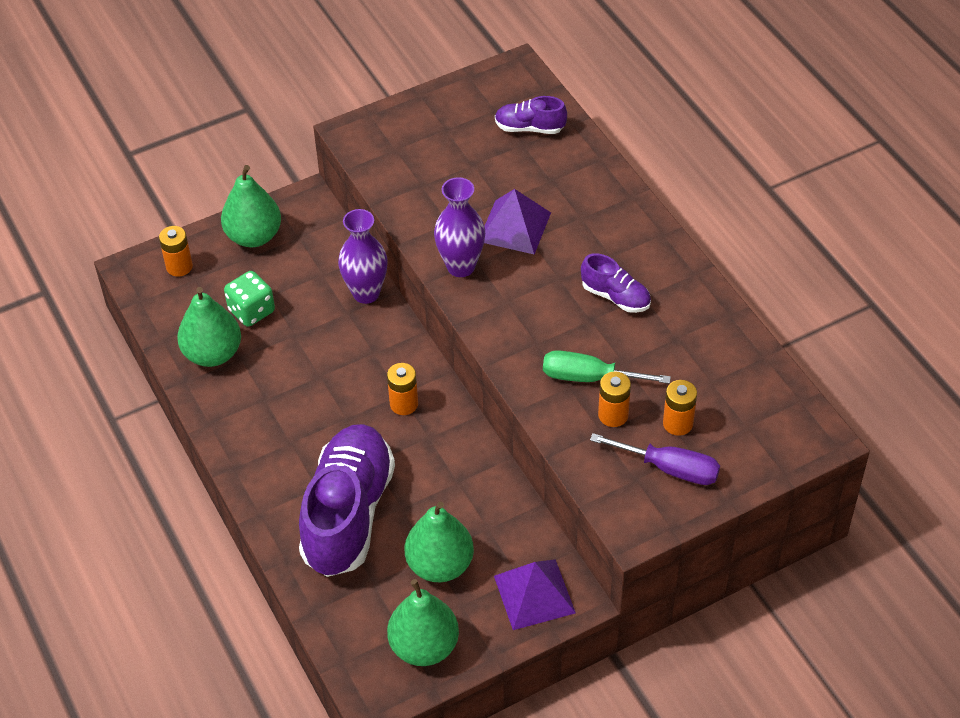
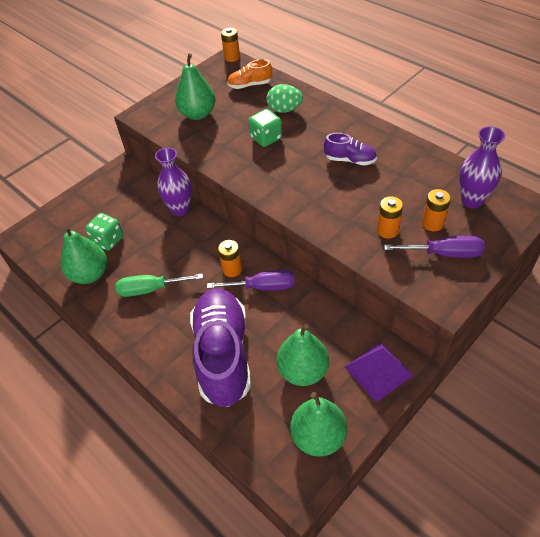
camera: 15 degrees left, 0 degrees up
orange battery [159,226,193,277] -> orange battery moved to [221,28,240,62]
green pear [221,165,281,247] -> green pear moved to [175,53,215,120]
purple vase [434,177,485,277] -> purple vase moved to [459,126,506,208]
purple pyramid [484,189,551,254] -> green dice [249,109,282,147]
purple shoe [495,96,567,134] -> orange shoe [227,59,272,89]
green screwdriver [543,350,671,384] -> green screwdriver moved to [115,273,203,297]
none -> purple screwdriver [207,270,295,291]
none -> green egg [267,84,303,113]

